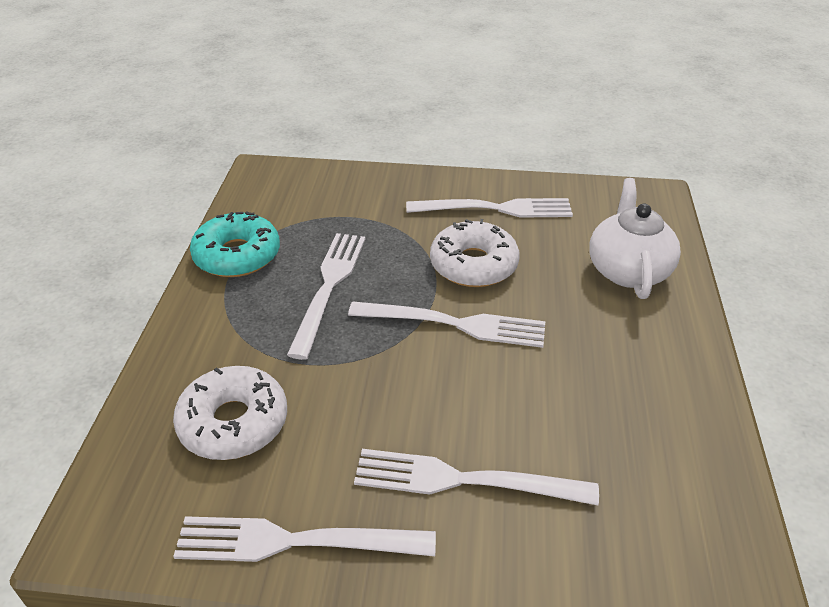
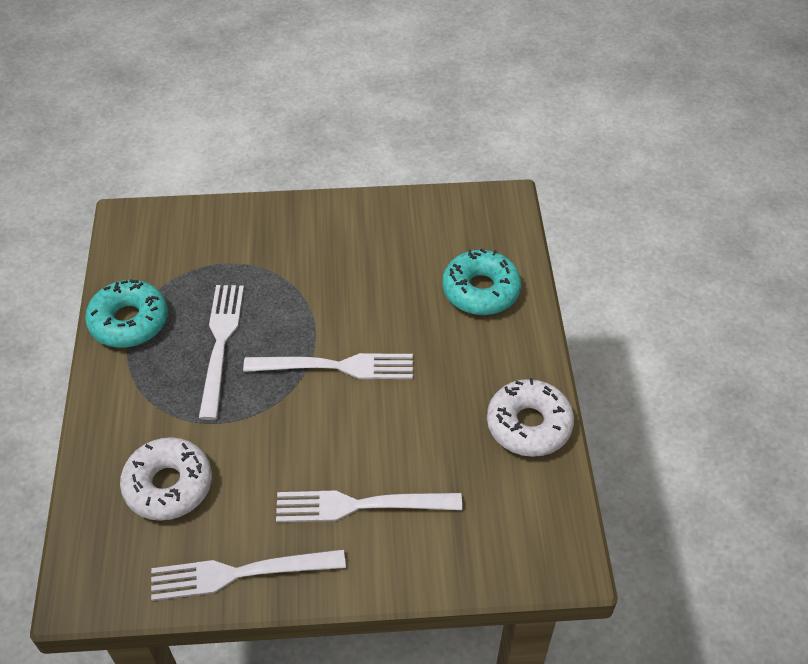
camera: 10 degrees left, 10 degrees up
white fork [406,198,573,217] -> none
white donut [430,219,520,287] -> white donut moved to [487,378,574,457]
white teapot [589,178,681,299] -> turquoise donut [442,248,521,315]

